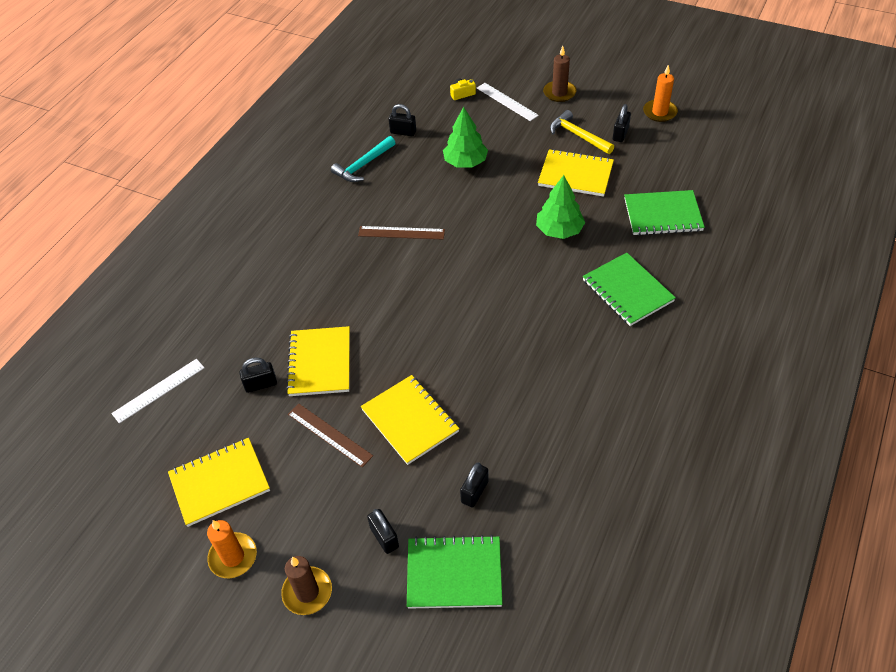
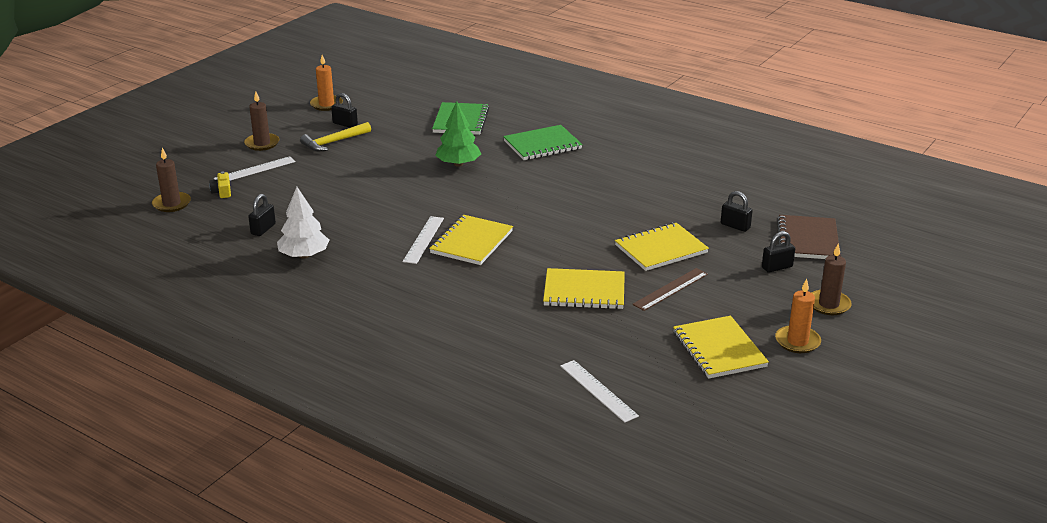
camera: 85 degrees left, 20 degrees down
black padlock [239,358,277,393] -> none
turquoise hammer [331,136,396,182] -> white tree [277,187,329,259]
brown ruler [358,226,445,239] -> white ruler [403,216,444,264]
green notebook [407,535,503,609] -> brown notebook [777,215,841,259]
green tree [443,107,488,167] -> none
yellow notebook [538,149,614,197] -> yellow notebook moved to [429,215,513,265]
none -> brown candle [152,148,191,212]

